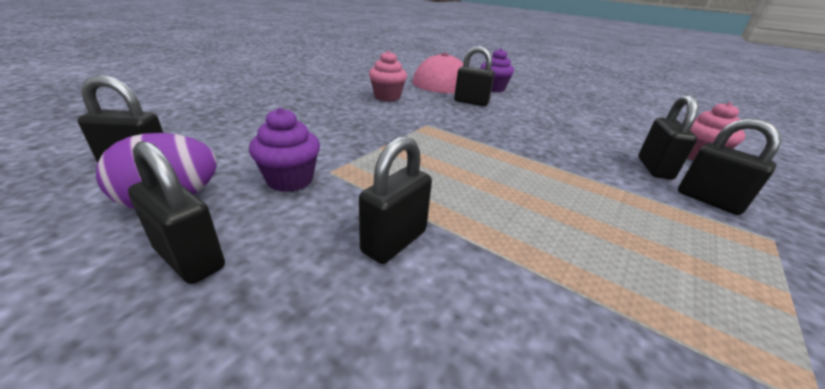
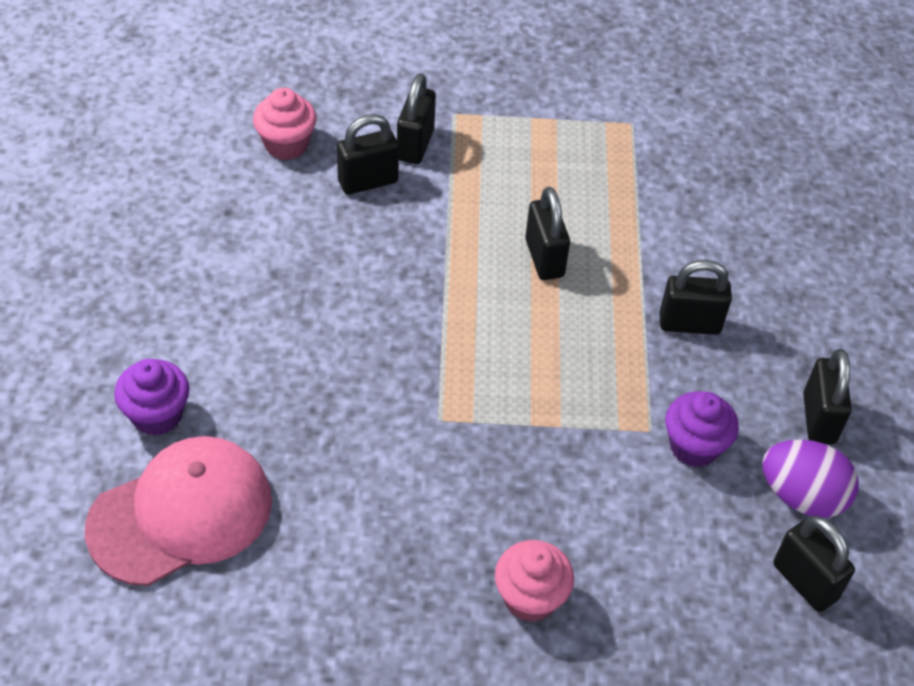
camera: 125 degrees left, 20 degrees up
pink cupcake [369,50,407,101] -> pink cupcake moved to [495,540,574,622]
black padlock [454,46,495,106] -> black padlock moved to [525,187,570,280]

